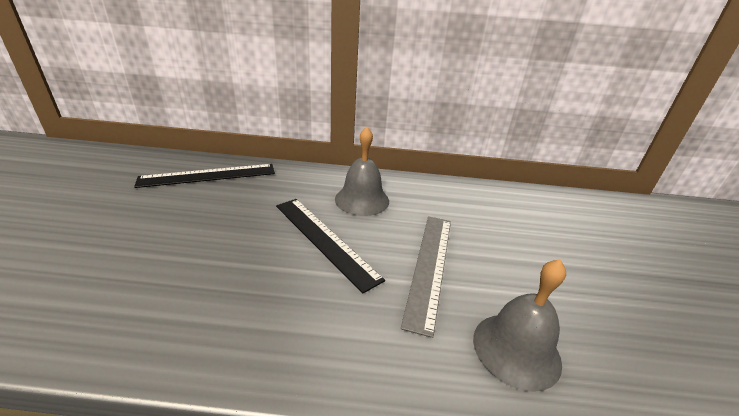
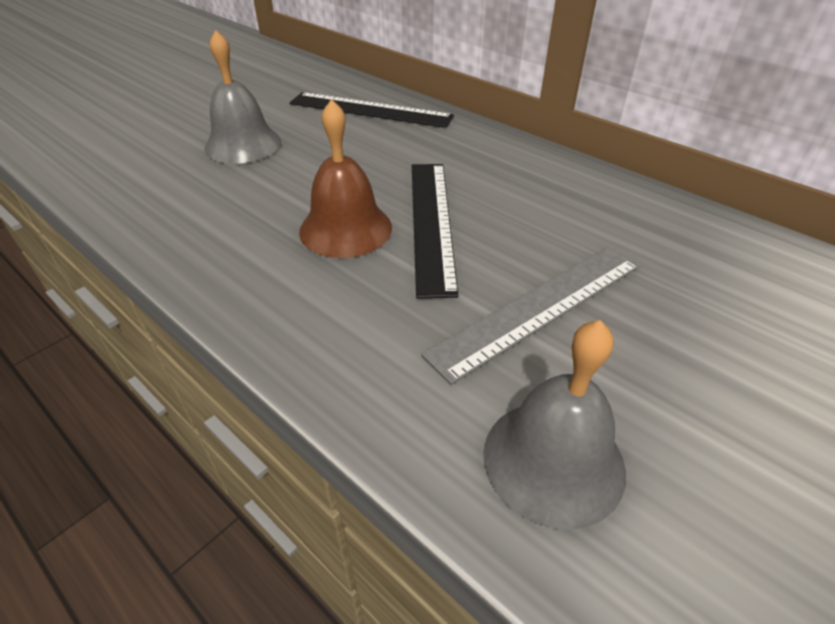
camera: 40 degrees right, 10 degrees up
grey bell [335,127,389,216] -> grey bell moved to [204,30,281,164]
none -> brown bell [299,99,392,258]

